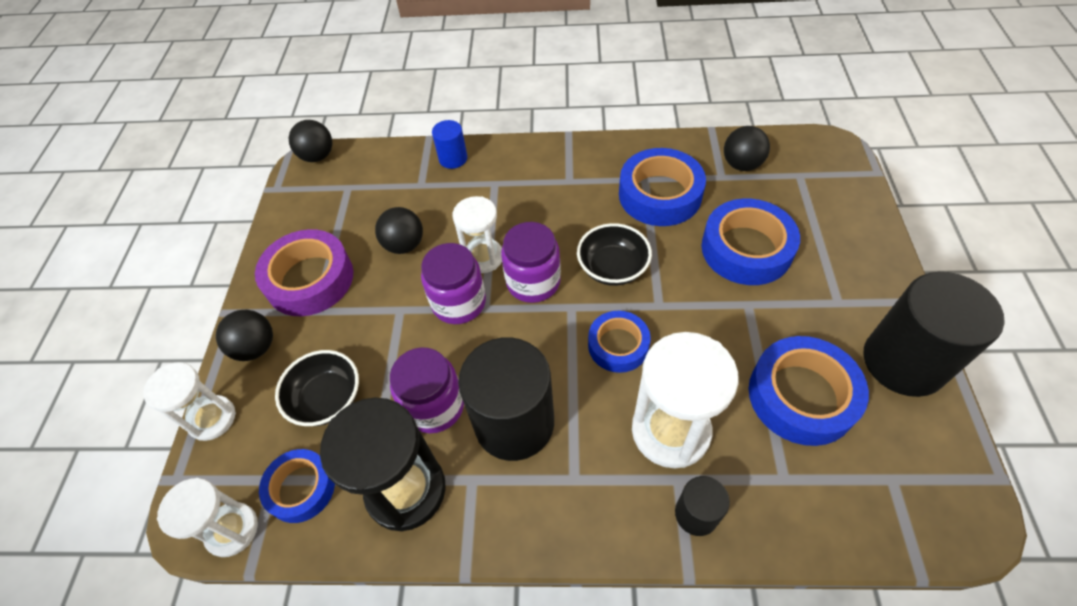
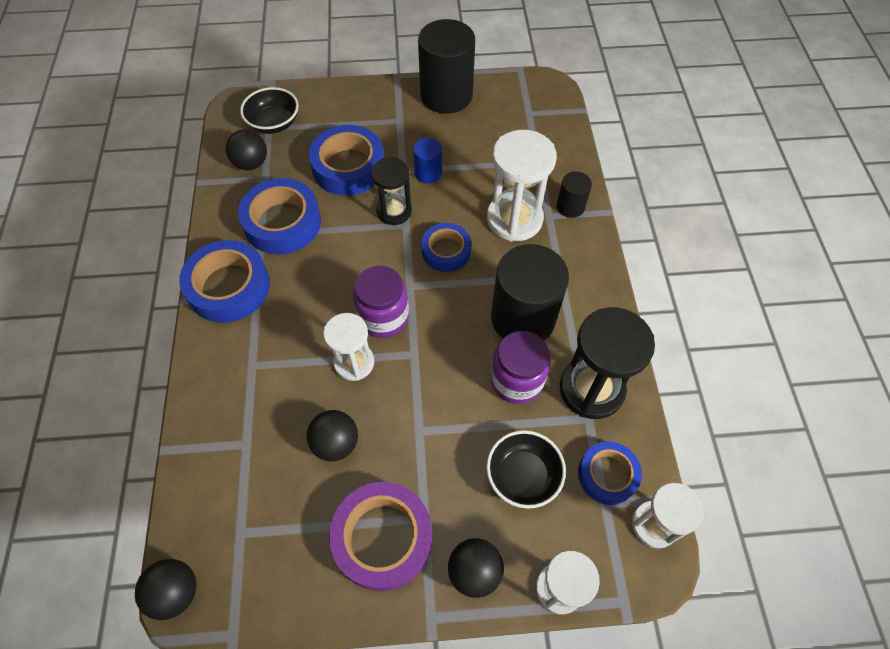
camera: 100 degrees left, 5 degrees up
purple jar [421,243,486,324] -> none
blue cylinder [432,120,467,169] -> blue cylinder moved to [413,138,442,184]
black bowl [577,223,652,286] -> black bowl moved to [240,87,299,134]
blue tape [749,336,869,446] -> blue tape moved to [179,240,270,323]
none -> black hourglass [371,157,412,225]

